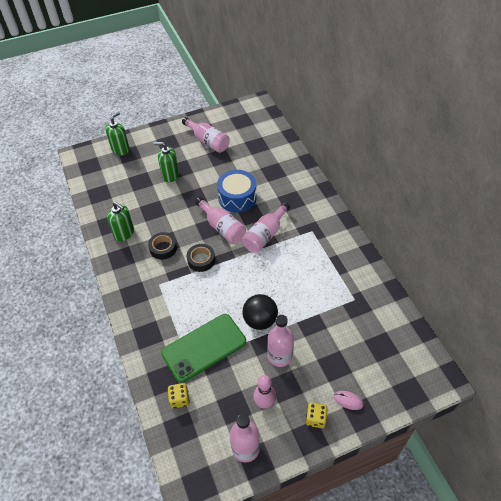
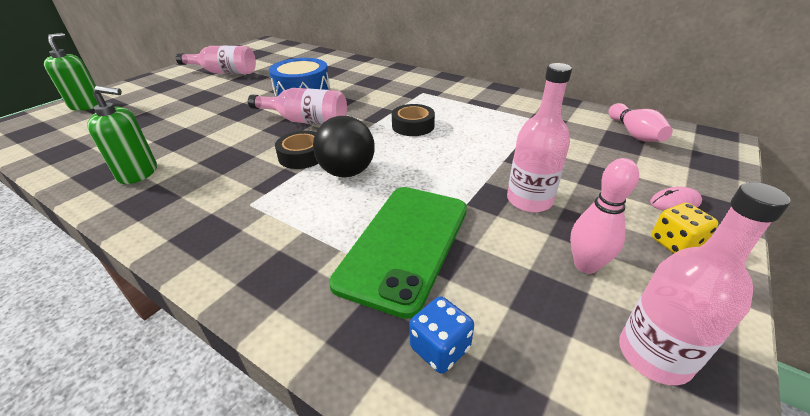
camera: 35 degrees left, 15 degrees down
black tape [148,232,177,260] -> black tape moved to [392,104,435,136]
green soap dispenser [153,142,179,182] -> none
yellow dice [168,383,190,408] -> blue dice [410,296,474,374]
pink bottle [242,202,290,253] -> none
black ball [242,294,278,330] -> black ball moved to [313,116,375,177]
none -> pink bowling pin [609,103,673,142]

